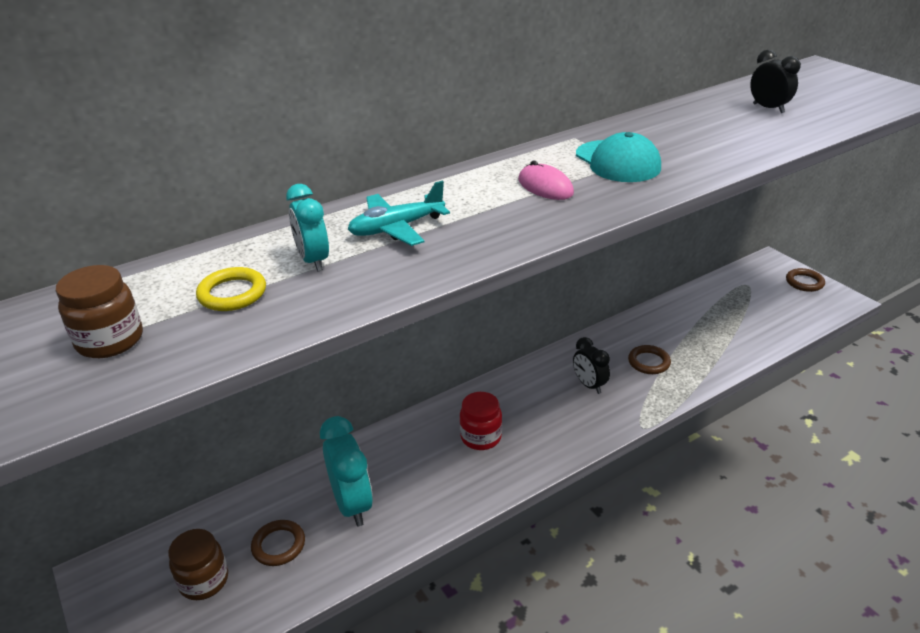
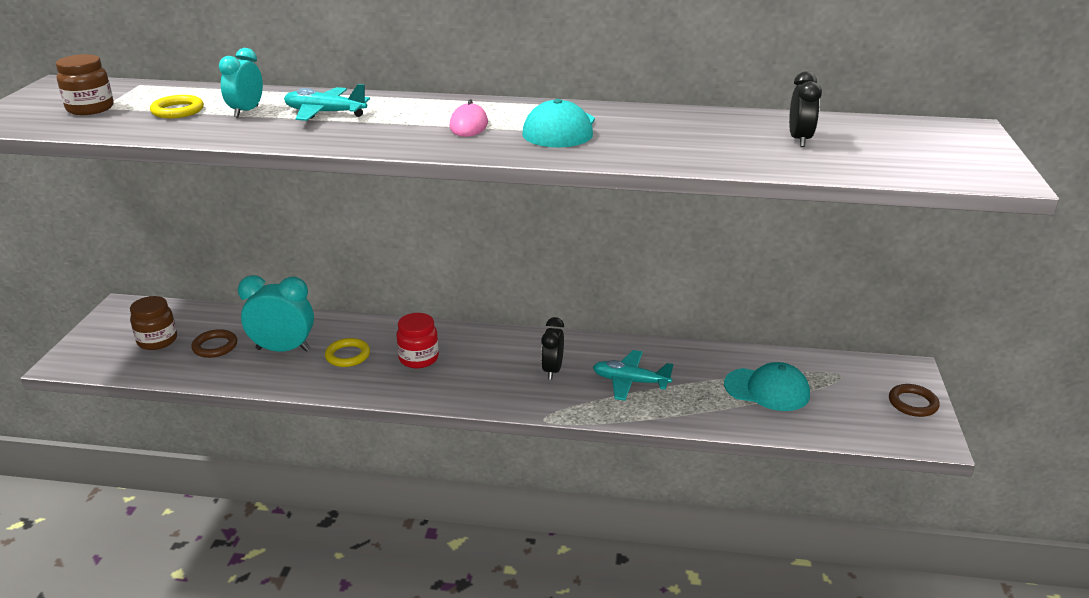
camera: 40 degrees right, 5 degrees down
turquoise clock [320,416,373,526] -> turquoise clock turned 105 degrees counterclockwise [238,275,314,352]
brown ring [628,345,671,374] -> turquoise plane [593,350,674,401]
none -> yellow ring [325,338,370,367]
none -> turquoise cap [724,362,810,411]

